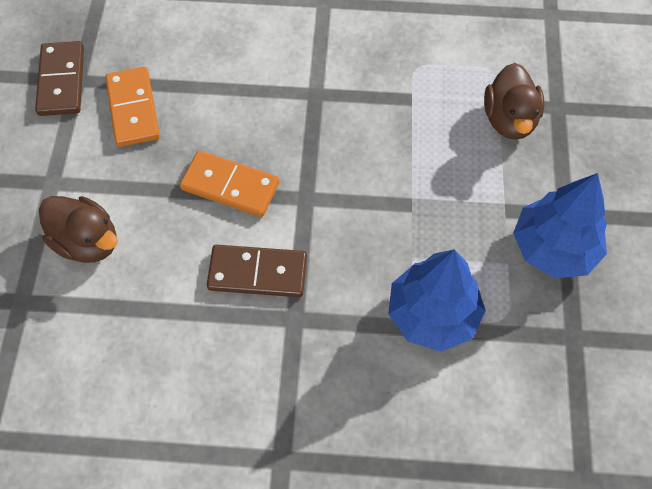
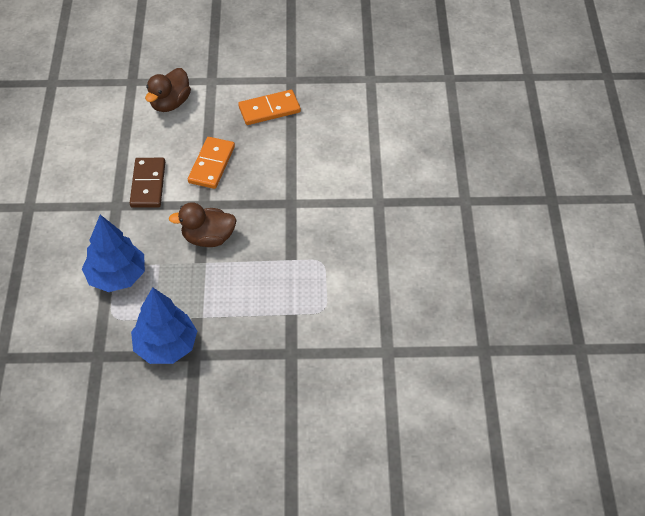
camera: 85 degrees right, 10 degrees down
brown domino [35,41,84,116] -> none
brown duck [484,63,544,140] -> brown duck moved to [169,202,237,247]

